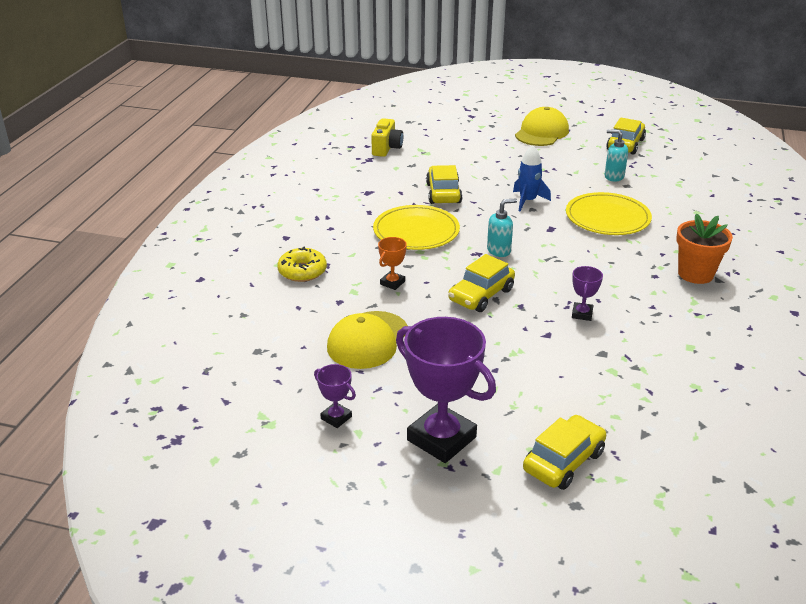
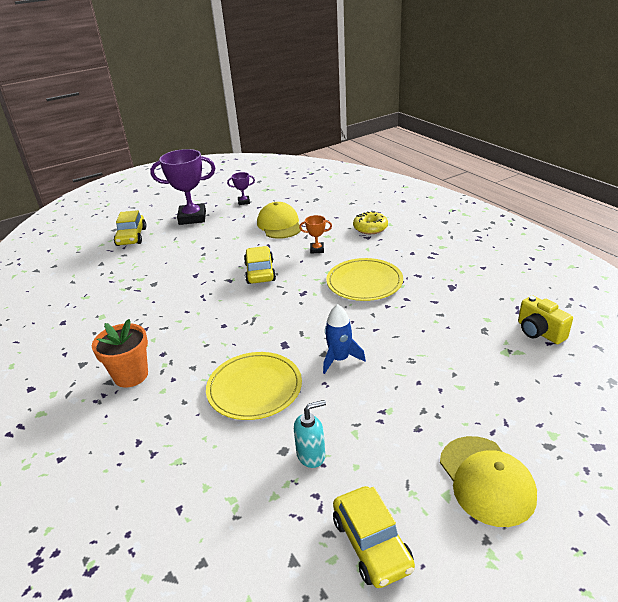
camera: 135 degrees right, 0 degrees up
orange trophy [378,237,407,290] -> orange trophy turned 75 degrees counterclockwise [299,215,332,254]
yellow car [426,165,462,204] -> none
turquoise soap dispenser [487,198,517,257] -> none
purple trophy [572,266,603,321] -> none

